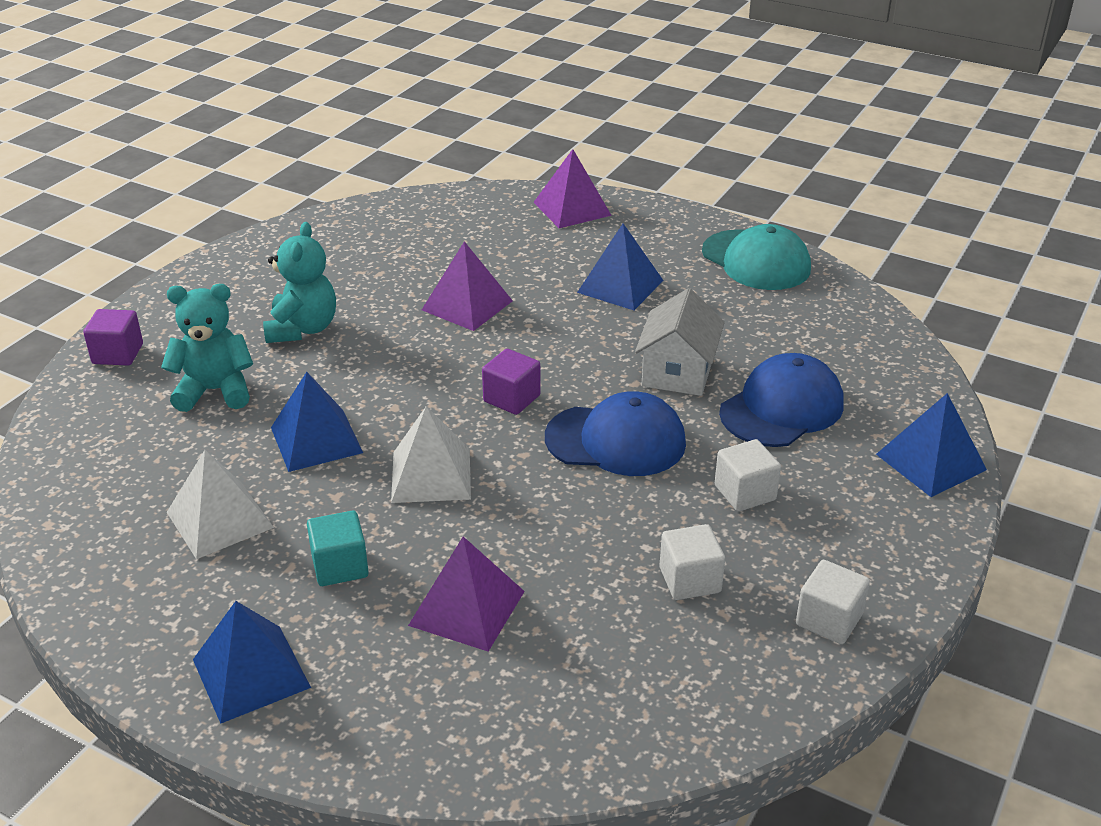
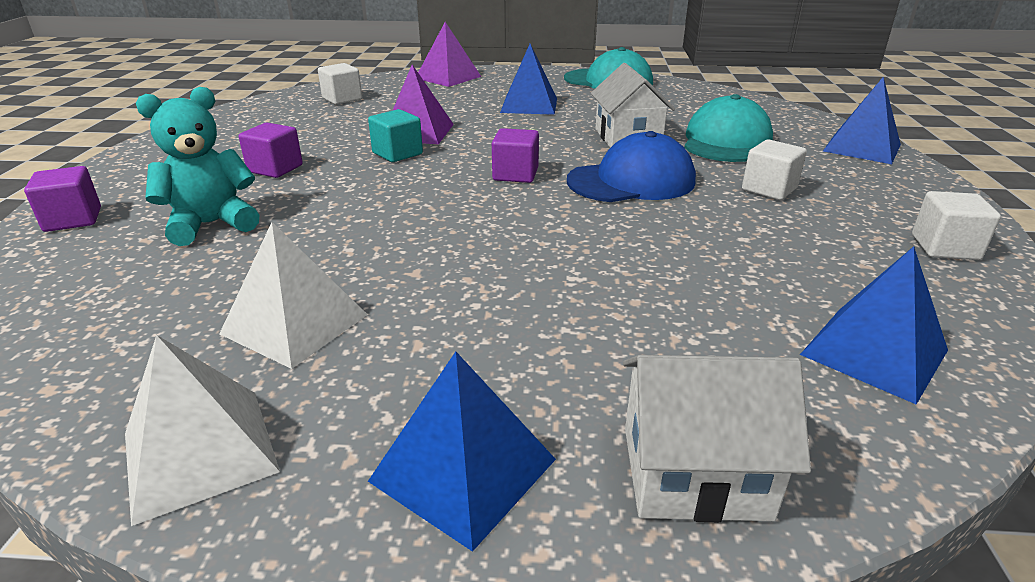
camera: 25 degrees left, 5 degrees down
turquoise teddy bear [263,222,336,343] -> purple cube [239,123,303,178]
blue pyramid [271,372,363,472] -> blue pyramid moved to [800,246,948,404]
turquoise cube [307,511,369,586] -> turquoise cube moved to [368,109,423,162]
white pyramid [391,406,471,503] -> white pyramid moved to [125,335,280,526]
purple pyramid [408,537,525,652] -> none
white cube [660,524,725,600] -> white cube moved to [318,63,362,105]
blue cap [719,353,844,447] -> turquoise cap [684,94,773,162]
none -> white house [623,355,811,522]

